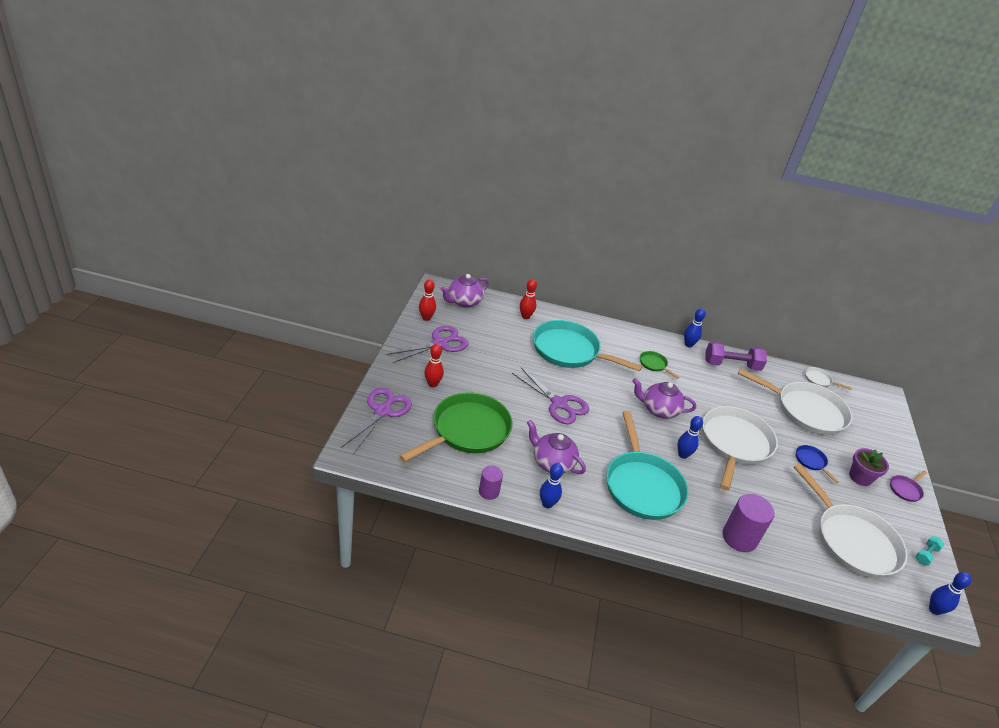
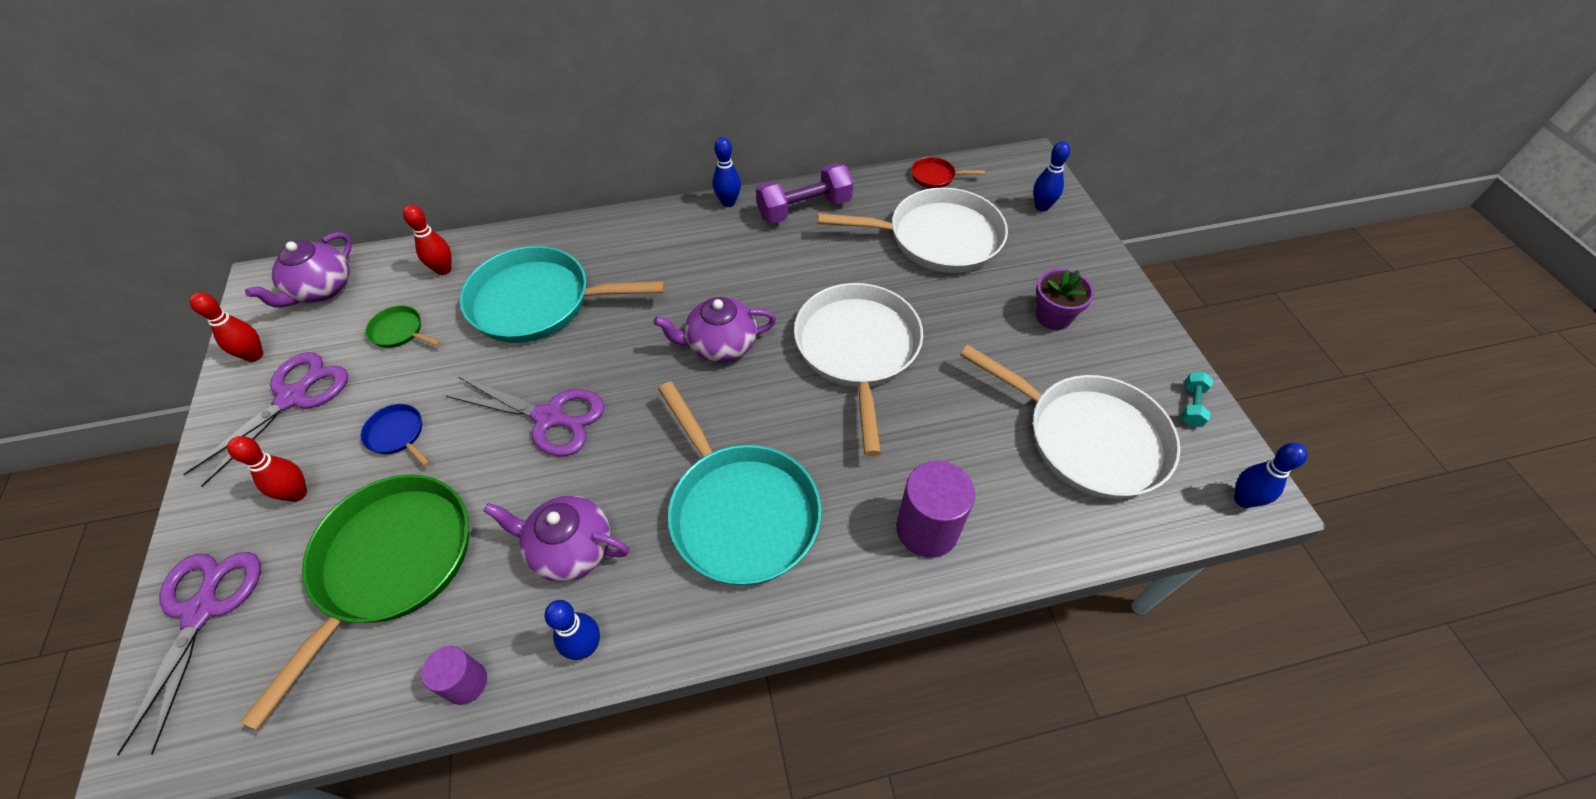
camera: 20 degrees left, 15 degrees up
green pan [640,351,679,379] -> green pan moved to [366,306,441,348]
blue bowling pin [677,416,703,459] -> blue bowling pin moved to [1033,141,1070,211]
blue pan [796,445,839,483] -> blue pan moved to [361,404,430,467]
white pan [805,367,852,390] -> red pan [911,157,985,188]
purple pan [890,470,927,502] -> none

